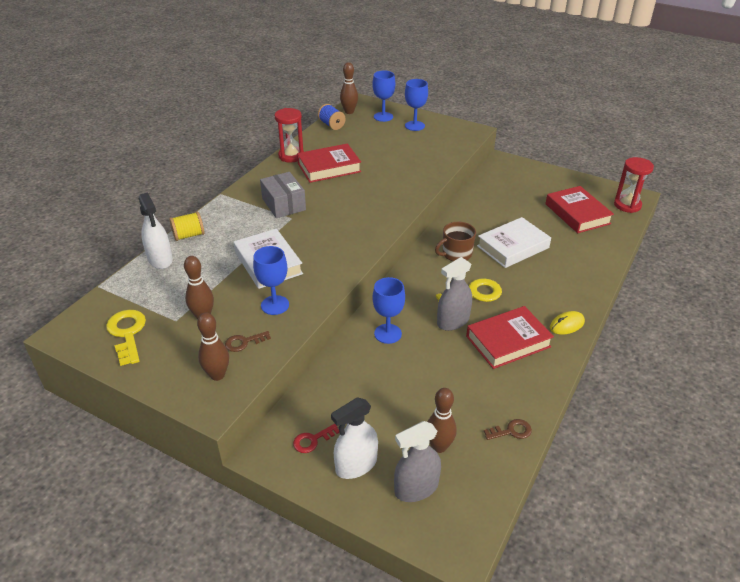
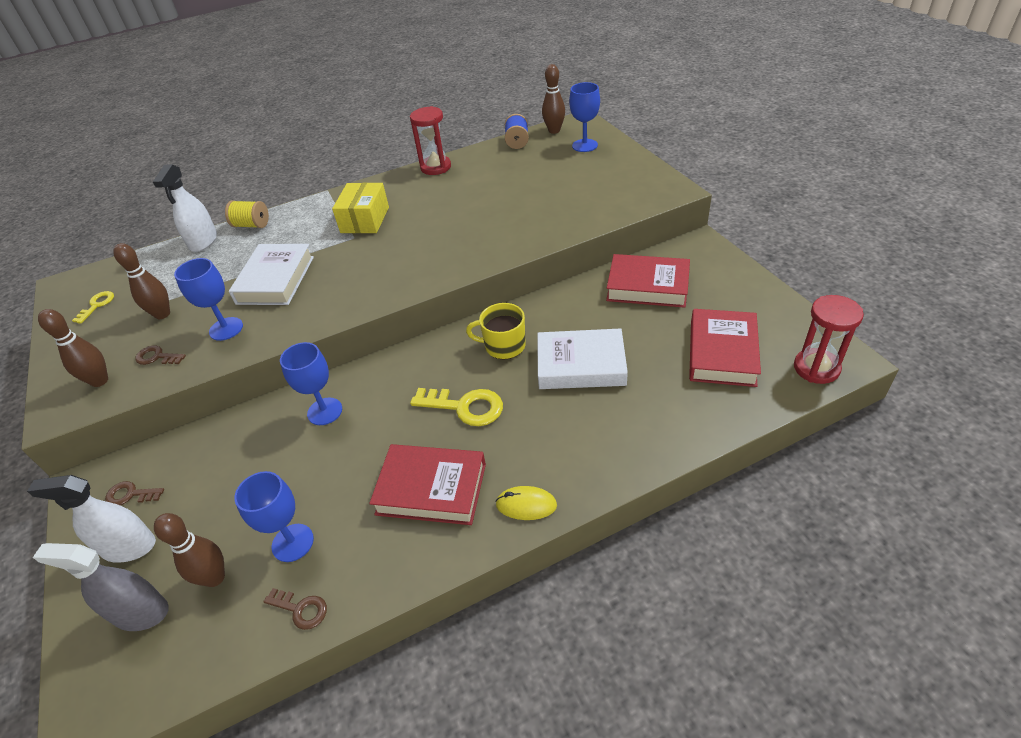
camera: 40 degrees right, 5 degrees up
yellow key [106,310,146,366] -> yellow key [72,291,114,324], size x0.58
grey box [260,172,306,218] -> yellow box [332,183,389,233]
red key [293,424,340,453] -> brown key [105,481,164,505]
red book [297,144,361,183] -> red book moved to [606,254,690,308]
blue goblet [405,79,428,131] -> blue goblet moved to [234,471,314,562]
brown mug [435,222,476,261] -> yellow mug [466,303,526,359]
grey spray bottle [437,257,472,331] -> none

